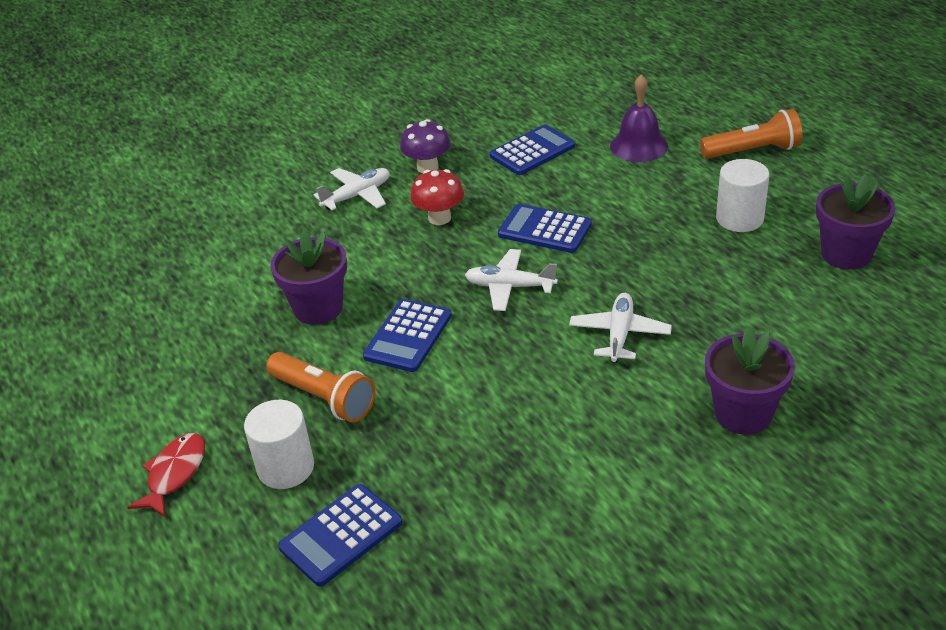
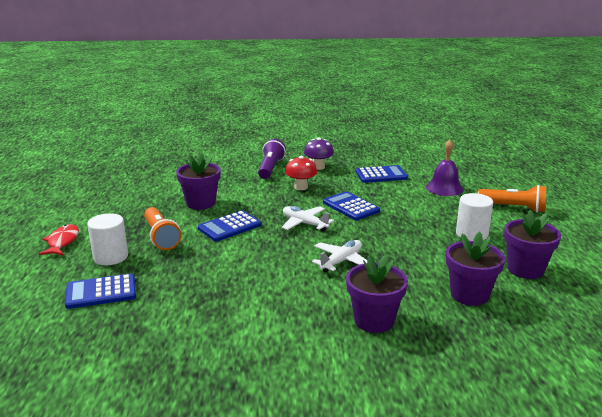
camera: 25 degrees right, 15 degrees down
red fish [127,433,205,517] -> red fish turned 45 degrees counterclockwise [39,224,79,255]
white plane [314,168,389,210] -> purple flashlight [258,139,286,179]
none -> purple flower pot [446,232,505,306]

